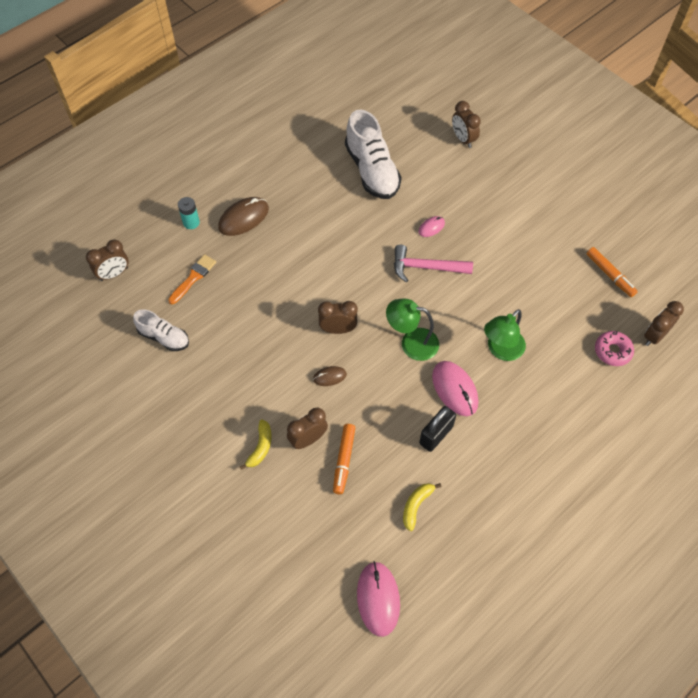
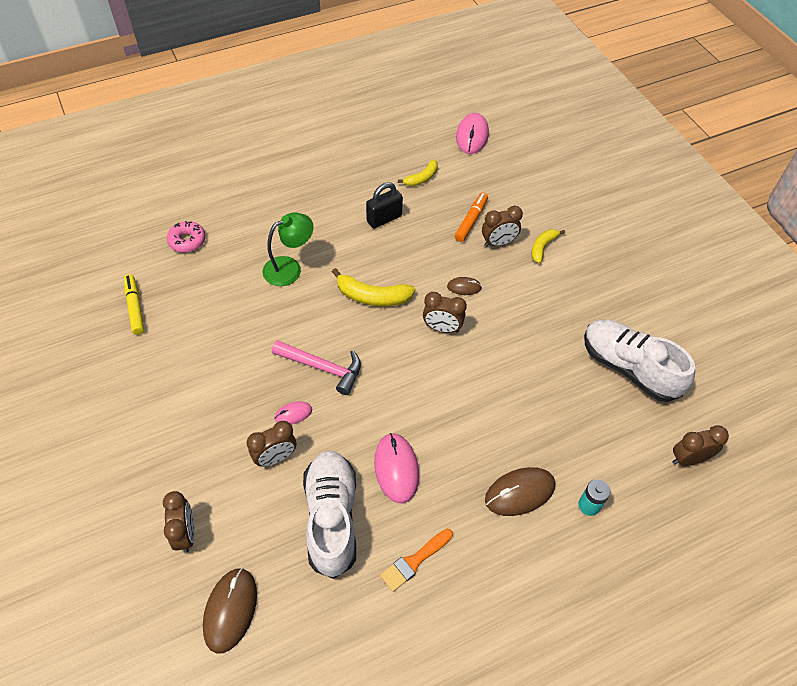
camera: 165 degrees left, 5 degrees down
white shoe [133,309,189,351] -> white shoe [584,319,695,402], size x1.74
orange brush [168,254,216,304] -> orange brush moved to [380,529,453,592]
green lamp [386,298,439,361] -> yellow banana [332,268,416,306]
pink mouse [432,361,478,416] -> pink mouse moved to [374,433,419,503]
orange marker [586,247,638,297] -> yellow marker [124,274,144,335]
brown clock [644,301,684,346] -> brown clock moved to [247,421,296,466]
none -> brown mouse [203,568,257,653]

